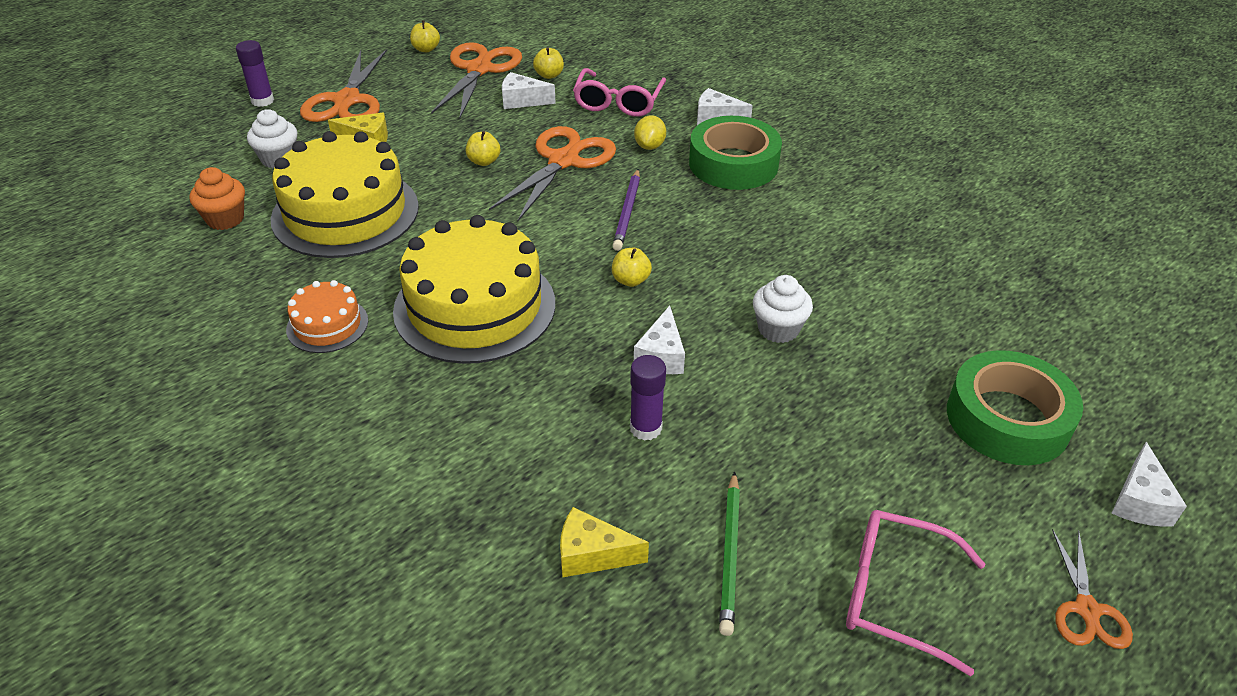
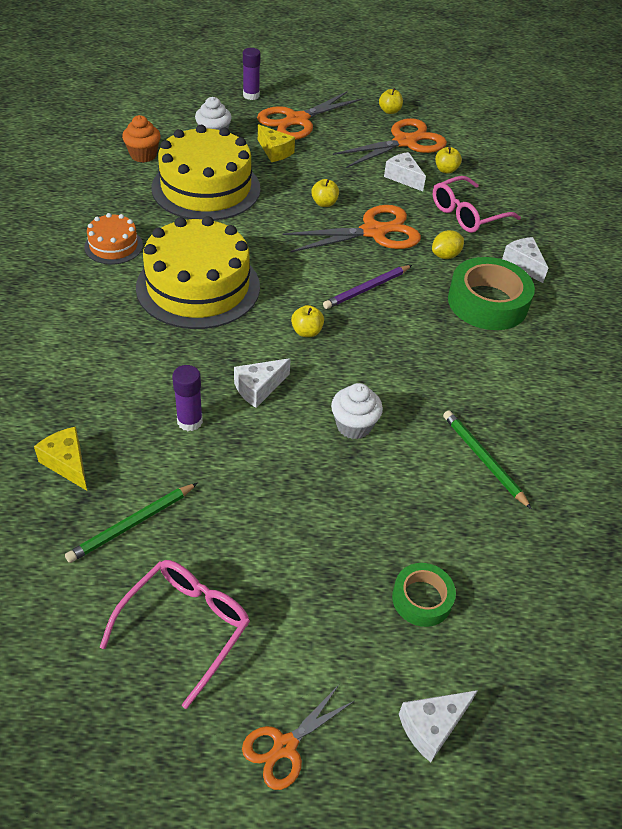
camera: 40 degrees right, 5 degrees up
pink glasses [846,510,985,676] -> pink glasses turned 60 degrees clockwise [100,560,250,709]
green tape [947,350,1083,465] -> green tape [392,563,456,627], size x0.55
none -> green pencil [443,410,532,509]

